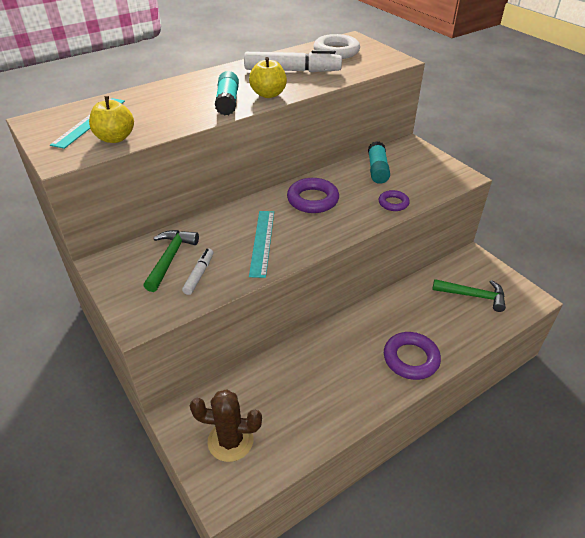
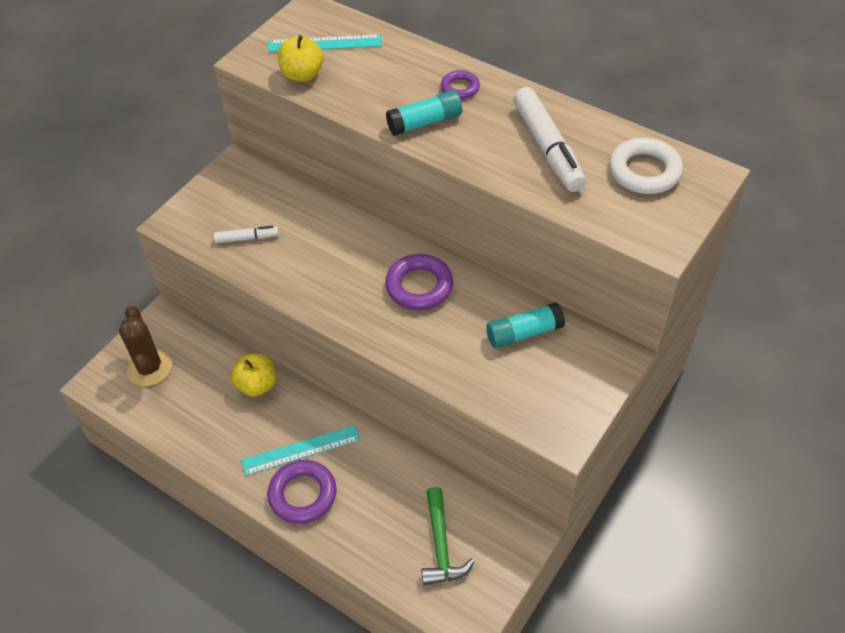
camera: 70 degrees right, 10 degrees up
green hammer [143,230,199,292] -> none
yellow apple [249,57,287,98] -> yellow apple moved to [231,354,276,397]
turquoise ruler [249,211,274,278] -> turquoise ruler moved to [241,425,360,476]
purple ring [379,190,410,211] -> purple ring moved to [441,70,480,99]

